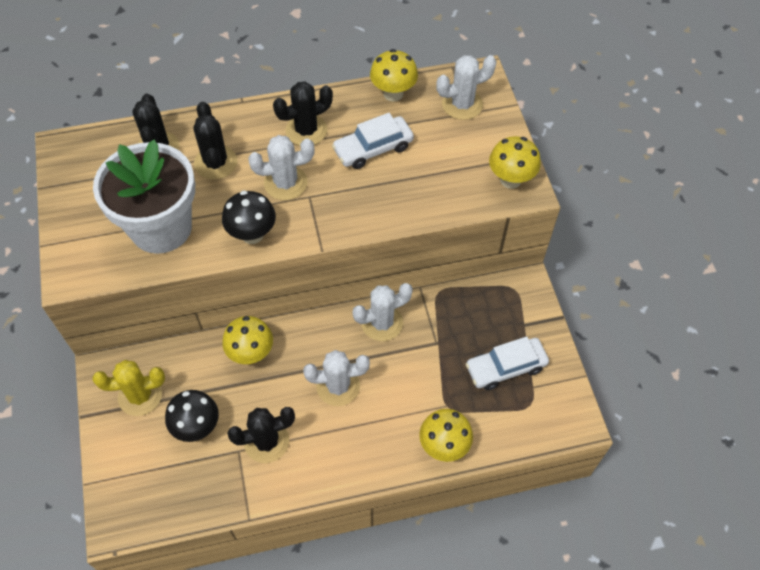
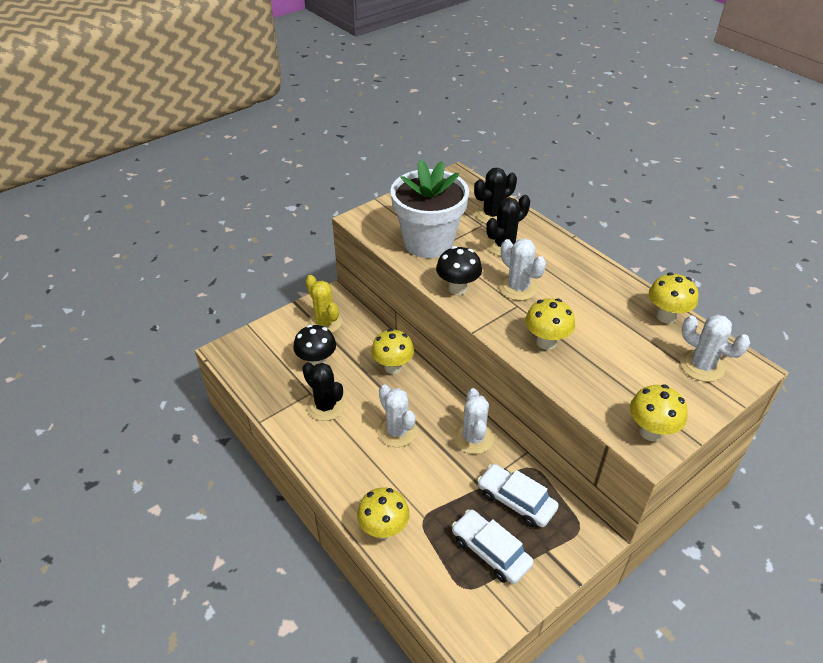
camera: 65 degrees right, 15 degrees down
black cactus [273,81,333,146] -> none
white car [332,113,414,169] -> white car moved to [477,464,559,527]
white cactus [352,283,413,341] -> white cactus turned 45 degrees clockwise [454,388,494,454]
none -> yellow mushroom [525,298,575,350]

